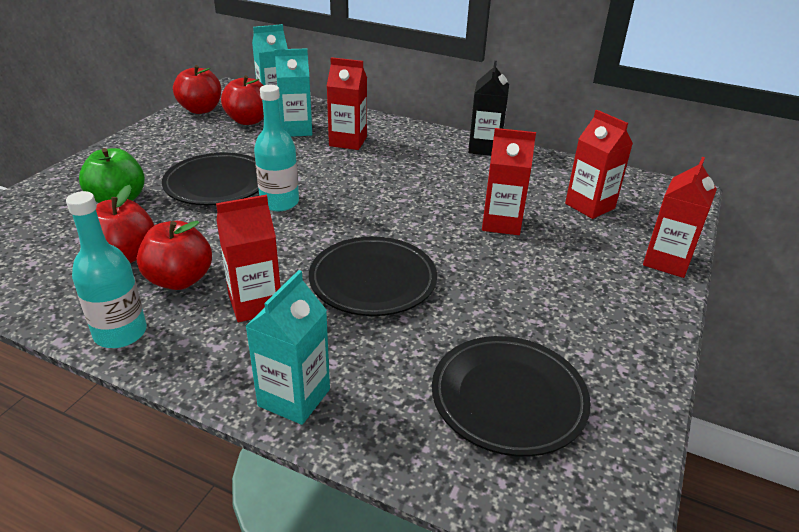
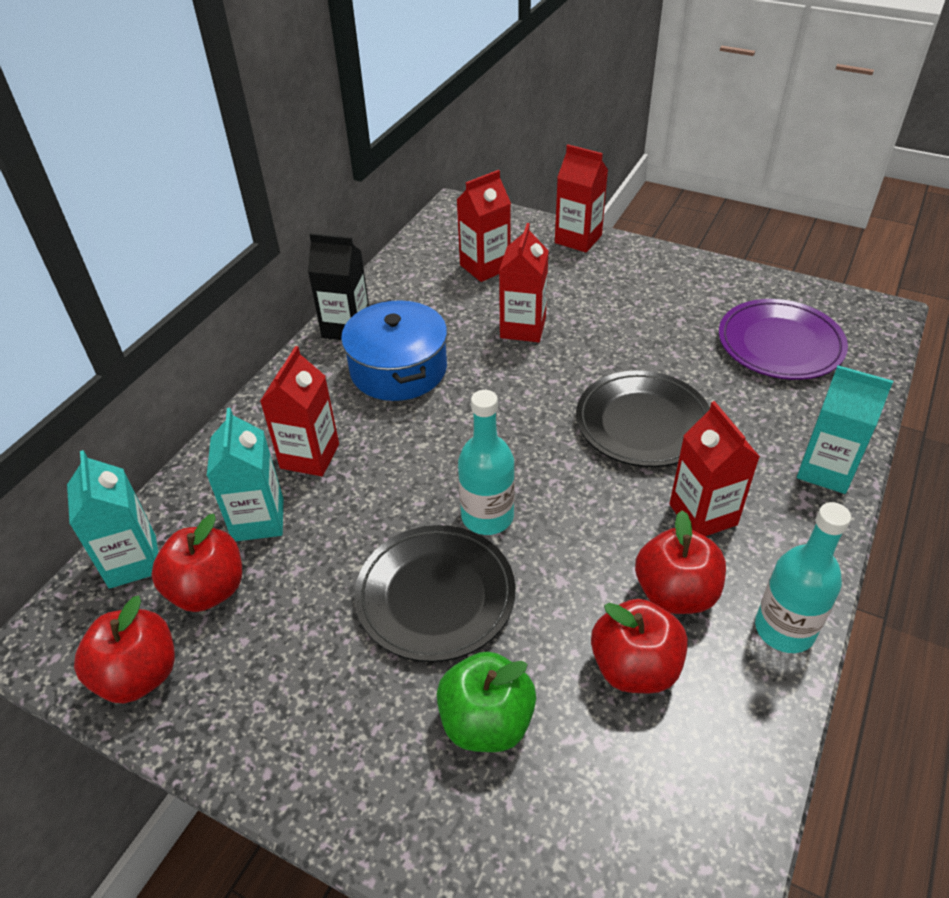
camera: 85 degrees left, 10 degrees up
black plate [432,336,591,457] -> purple plate [719,299,848,380]
none -> blue pot [341,300,447,401]

